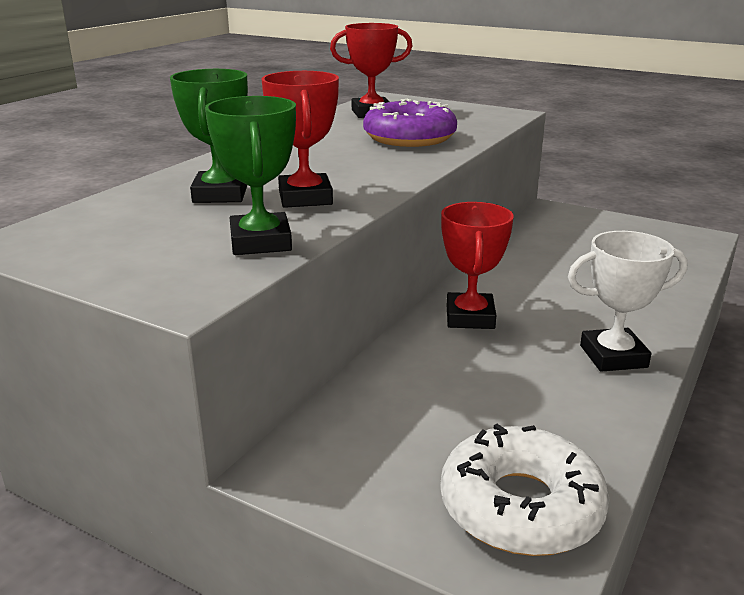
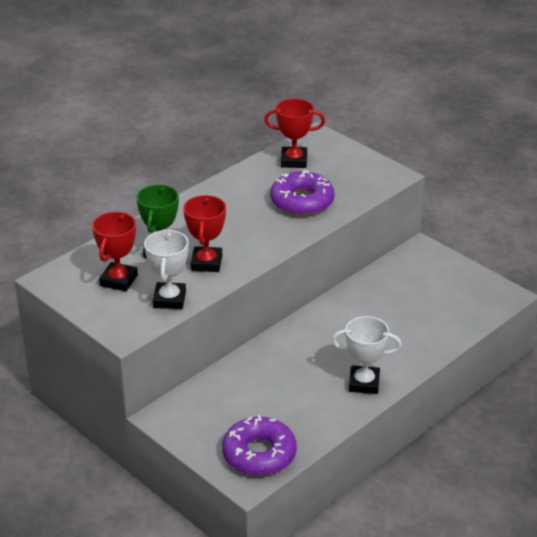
camera: 15 degrees right, 10 degrees up
green trophy [205,96,296,255] -> white trophy [144,230,189,309]
white donut [440,424,610,556] -> purple donut [222,415,297,476]
red trophy [441,202,514,329] -> red trophy moved to [92,212,138,291]

